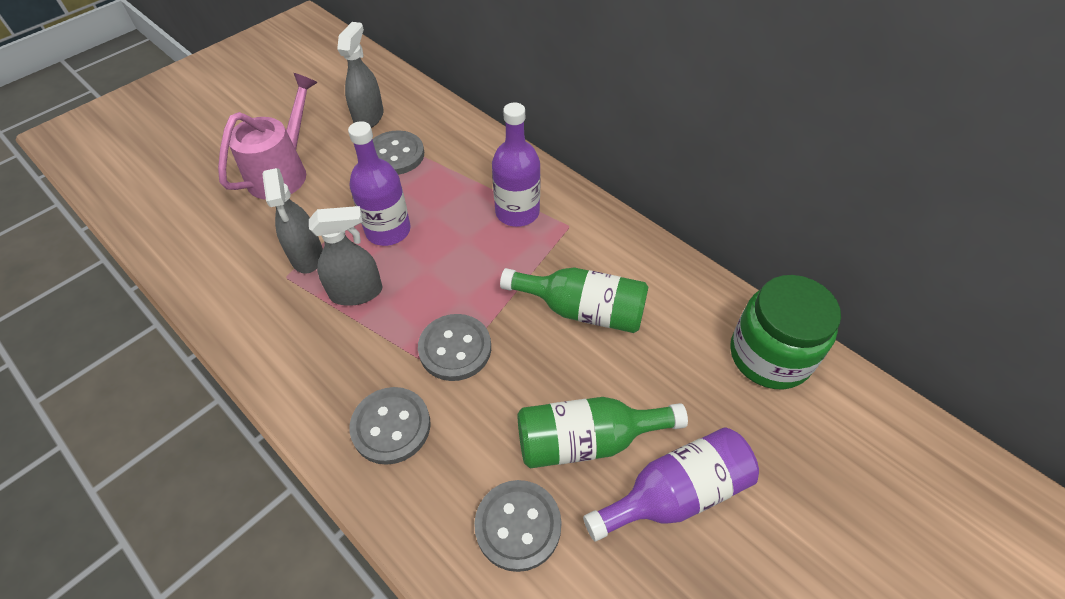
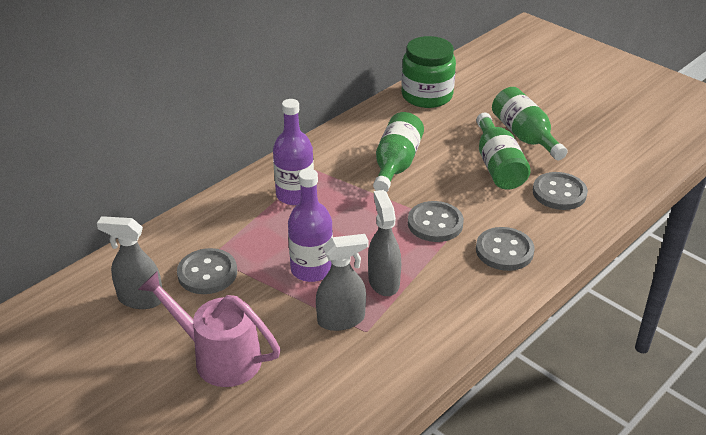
camera: 90 degrees left, 15 degrees down
purple bottle [583,427,759,541] -> green bottle [492,87,567,160]

